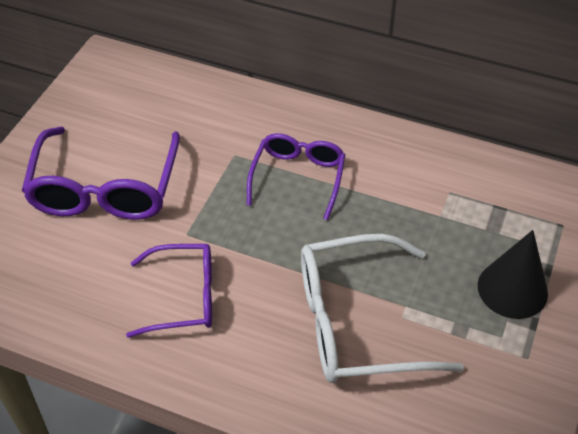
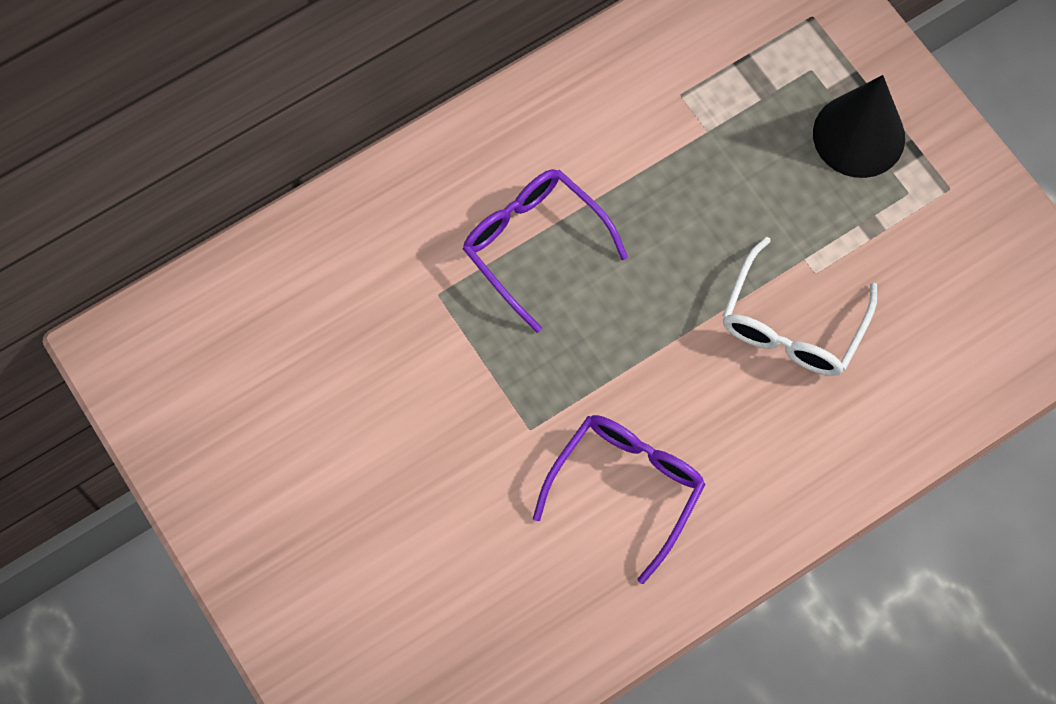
camera: 55 degrees left, 20 degrees up
purple glasses [22,127,180,220] -> none
white glasses [301,234,464,383] -> white glasses [722,237,877,376], size x0.63

